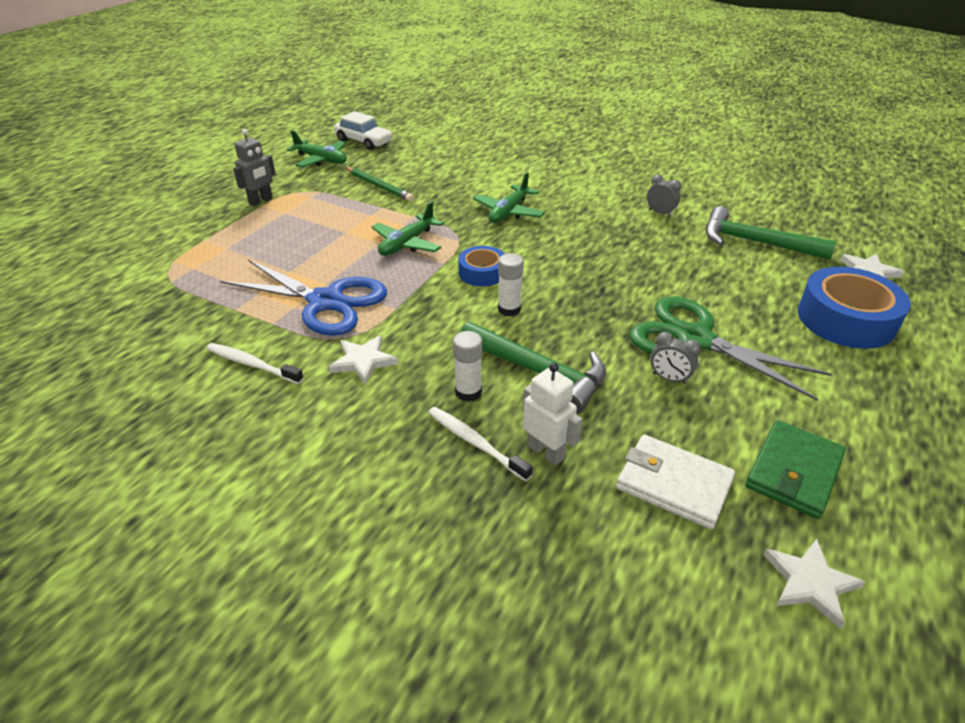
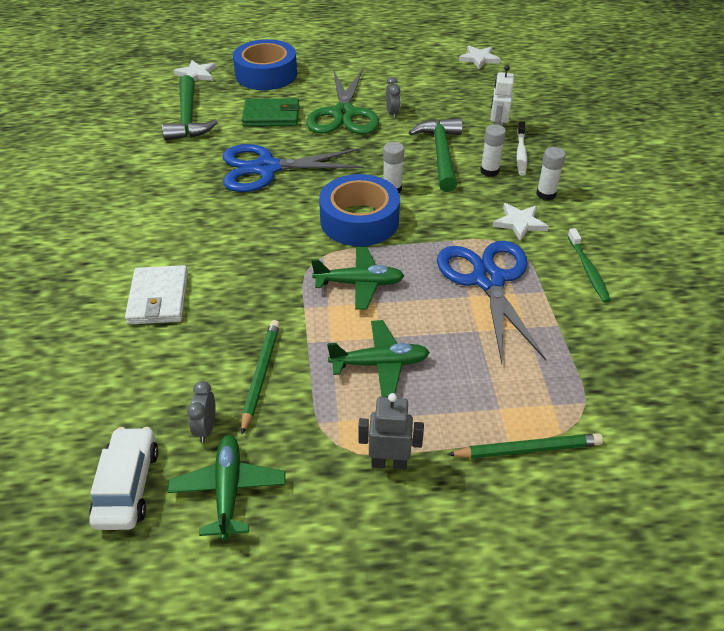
camera: 125 degrees left, 5 degrees up
white toothbrush [206,343,304,384] -> green toothbrush [568,228,611,303]
blue tape [458,246,505,286] -> blue tape [319,174,400,246], size x1.76
green plane [473,172,545,223] -> green plane moved to [327,320,430,397]
white wallet [616,435,735,529] -> white wallet moved to [125,265,188,325]
grey clock [647,174,681,217] -> grey clock moved to [187,381,215,442]
green wallet [745,420,846,519] -> green wallet moved to [242,98,300,127]
none -> blue scissors [223,144,364,192]
none -> green pencil [447,433,603,459]
none -> white glue stick [536,147,566,200]

